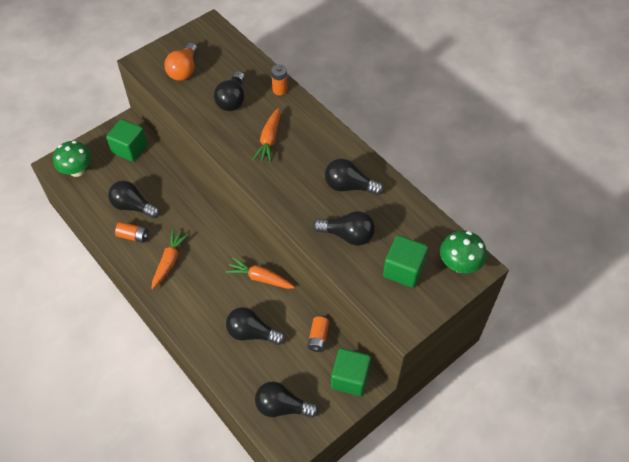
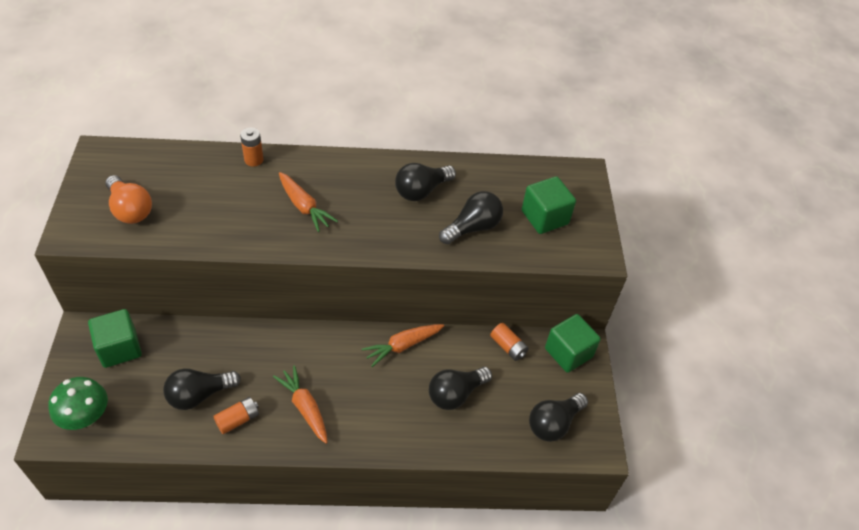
camera: 55 degrees left, 5 degrees down
black light bulb [214,71,245,111] -> none
green mushroom [440,230,487,273] -> none

